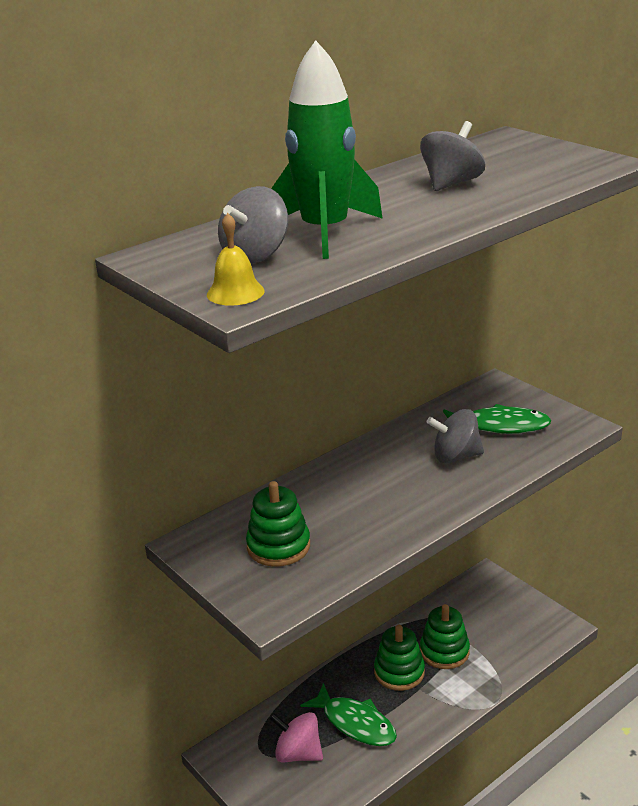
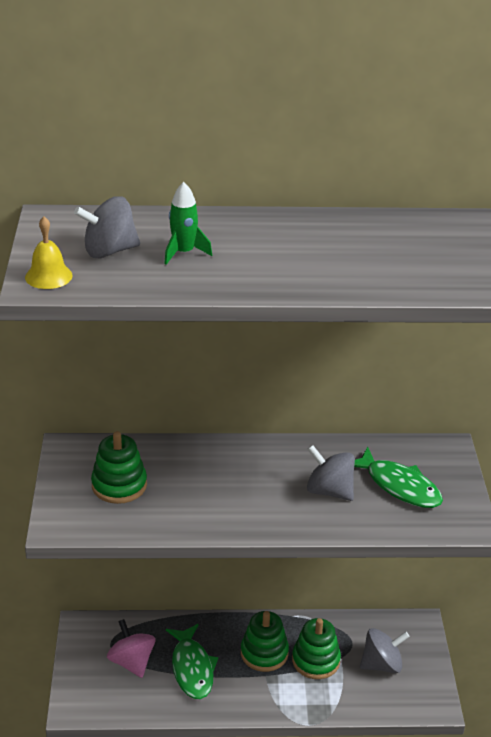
camera: 35 degrees right, 5 degrees up
green rocket [271,40,383,259] -> green rocket [164,182,212,265], size x0.49
grey spinning top [420,121,485,191] -> grey spinning top moved to [360,628,410,673]

